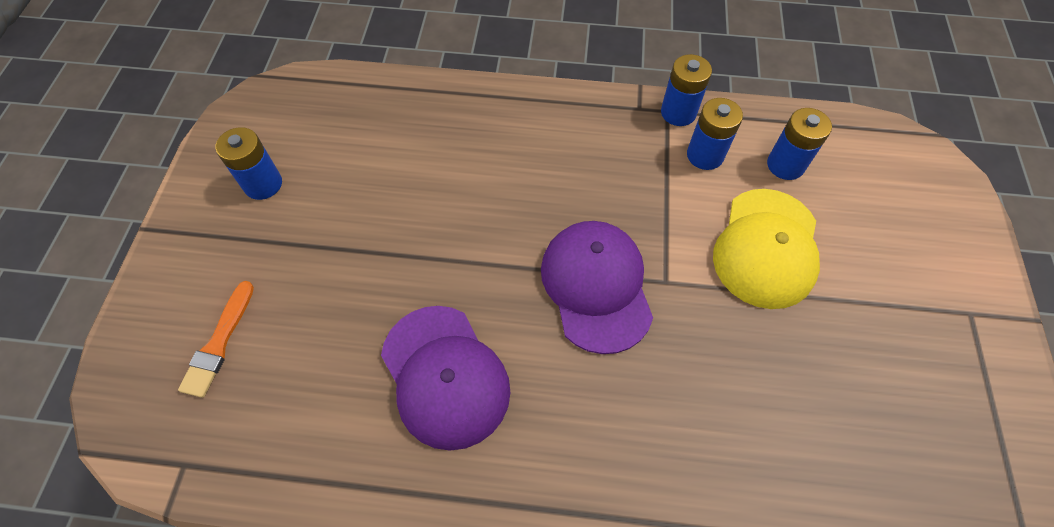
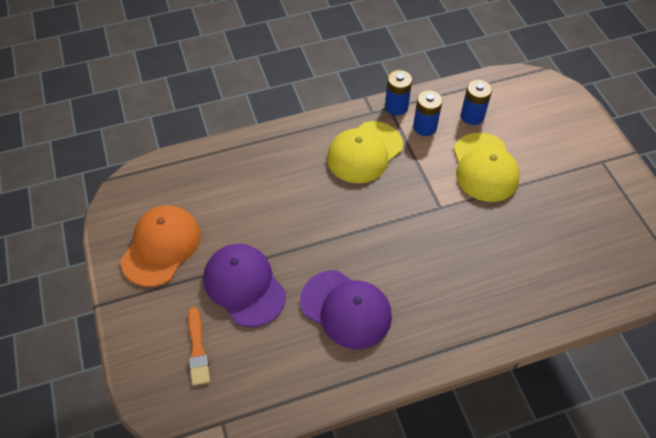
camera: 25 degrees left, 5 degrees down
blue battery [216,127,282,200] -> orange cap [121,206,201,287]
purple cap [541,221,653,354] -> purple cap moved to [203,244,286,327]
none -> yellow cap [327,121,403,183]

